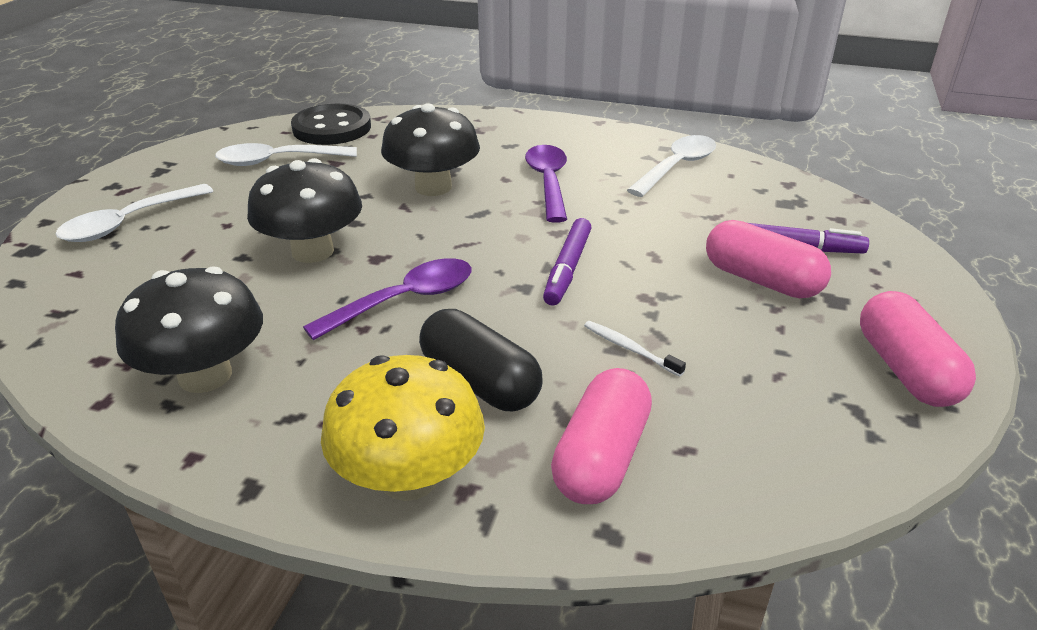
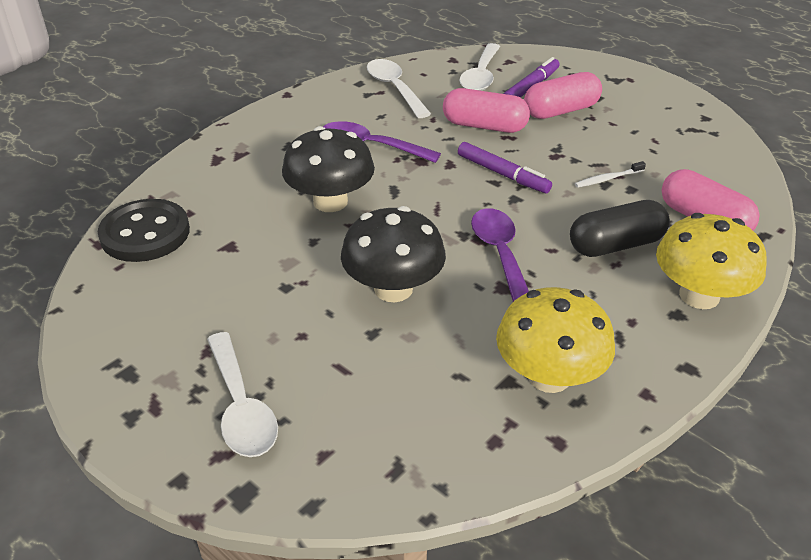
camera: 65 degrees left, 5 degrees up
black mushroom [115,266,263,393] -> yellow mushroom [496,287,615,393]
white spoon [215,143,357,166] -> white spoon moved to [459,43,500,91]
pink capsule [860,291,976,407] -> pink capsule moved to [443,88,530,133]

